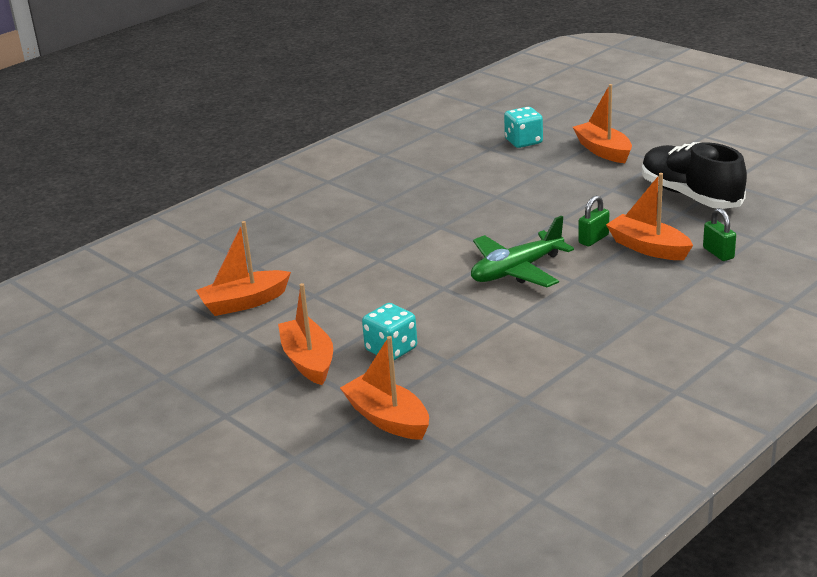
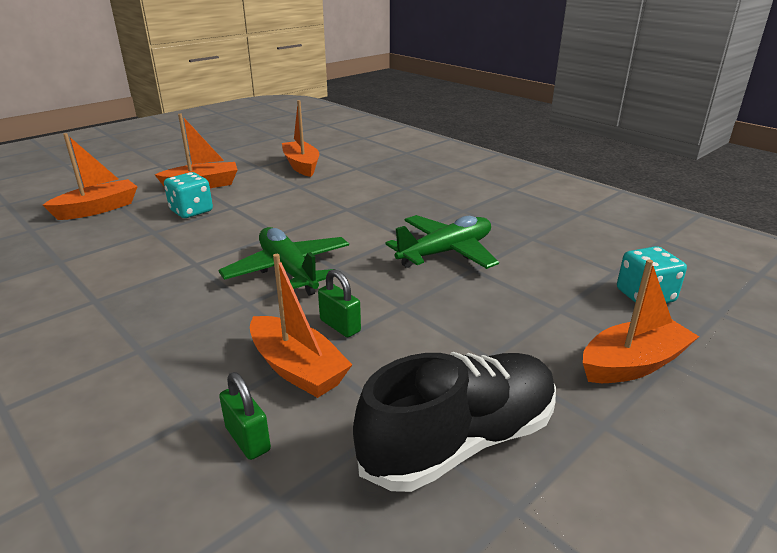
camera: 90 degrees right, 0 degrees up
orange boat [606,173,693,260] -> orange boat turned 90 degrees clockwise [250,254,352,398]
green padlock [703,208,736,261] -> green padlock turned 75 degrees clockwise [219,372,271,460]
none -> green plane [386,215,499,269]

